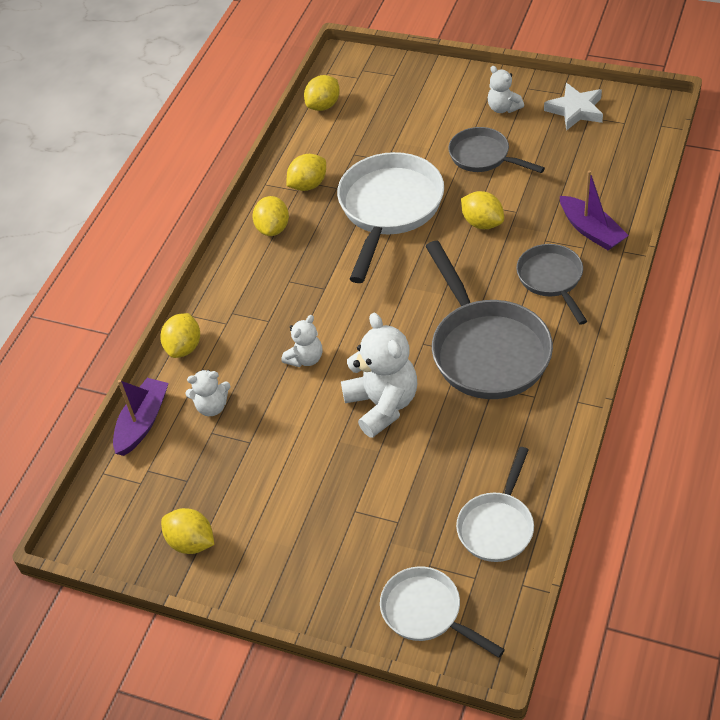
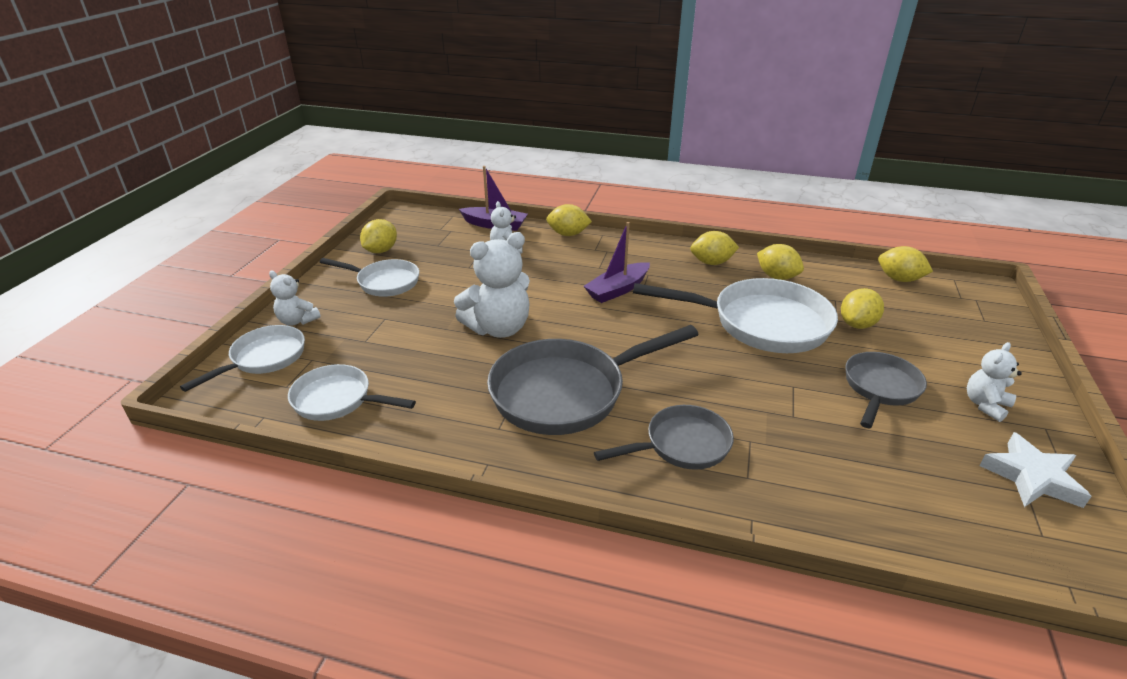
camera: 80 degrees right, 15 degrees down
white teddy bear [282,315,323,367] -> white teddy bear moved to [269,271,321,326]
yellow lemon [461,191,504,229] -> yellow lemon moved to [841,288,884,329]
purple boat [560,170,629,250] -> purple boat moved to [584,222,650,303]
none -> white pan [320,258,419,297]

